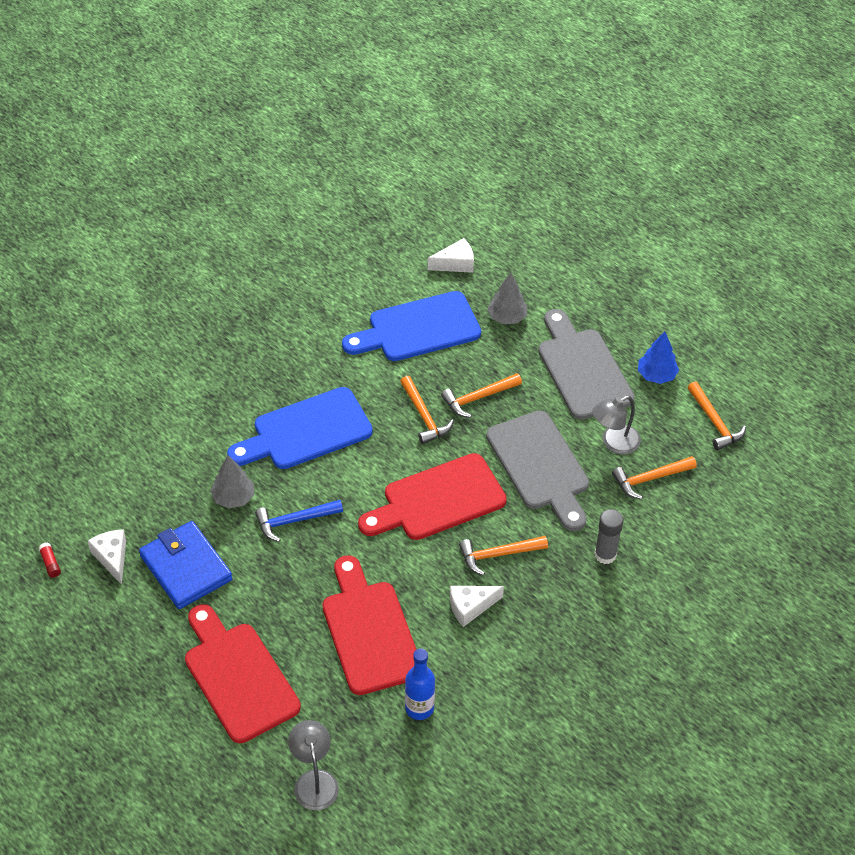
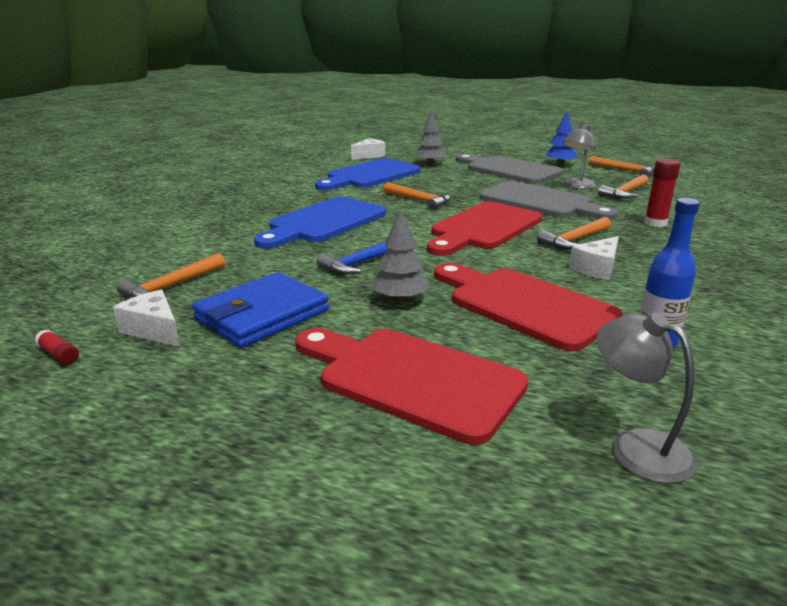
camera: 25 degrees left, 25 degrees down
blue wallet [139,521,233,609] -> blue wallet turned 75 degrees counterclockwise [192,272,329,348]
grey tree [210,455,254,508] -> grey tree moved to [371,209,429,302]
orange hammer [441,373,522,418] -> orange hammer moved to [117,253,225,298]
grey glue stick [594,509,624,564] -> red glue stick [644,159,681,227]

